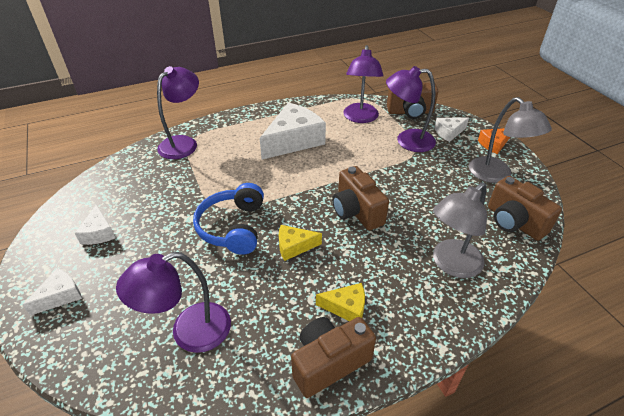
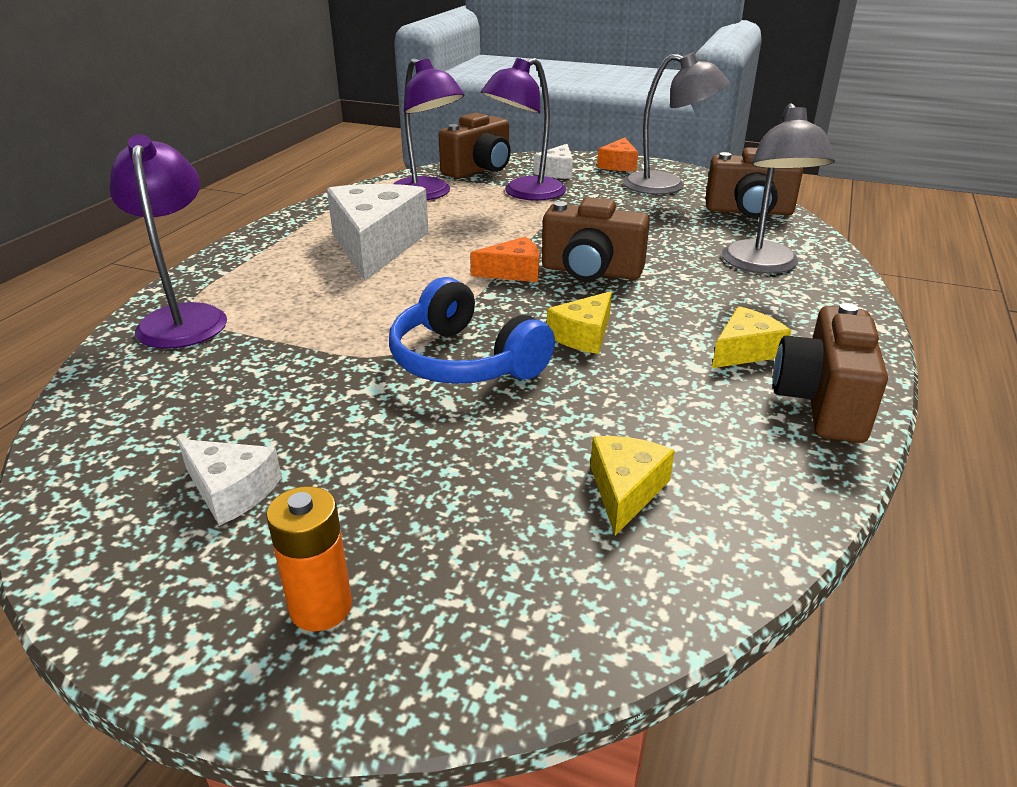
camera: 45 degrees left, 10 degrees down
white cheese [22,268,82,316] -> orange battery [266,486,352,631]
purple lamp [116,252,231,353] -> yellow cheese [590,436,675,535]
none -> orange cheese [471,237,539,282]

